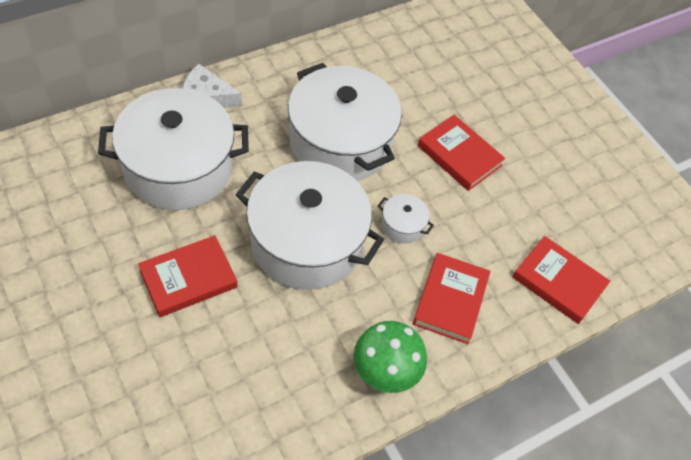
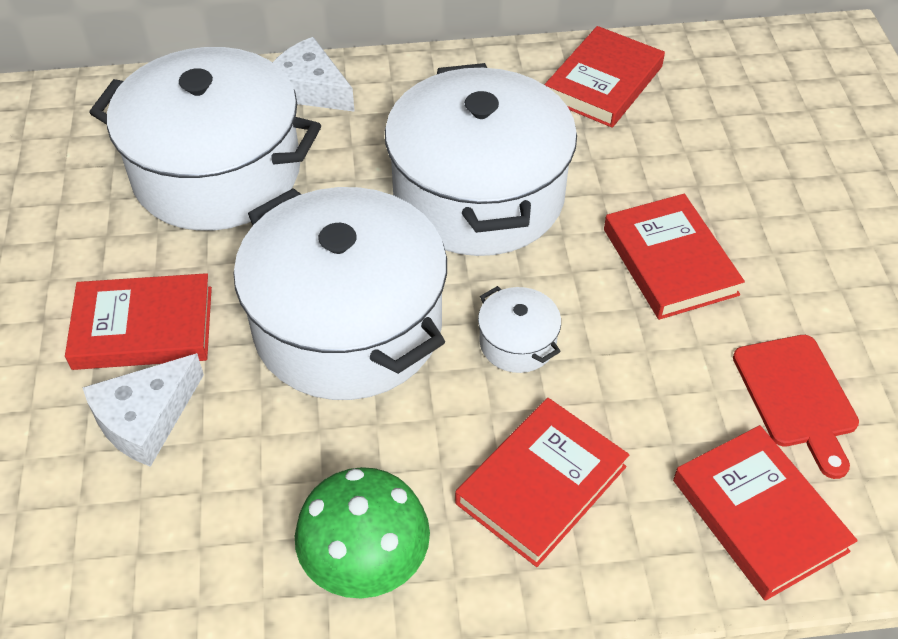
camera: 30 degrees right, 5 degrees down
none -> white cheese [82,353,204,467]
none -> red book [545,26,665,128]
none -> red cutting board [733,335,859,479]

